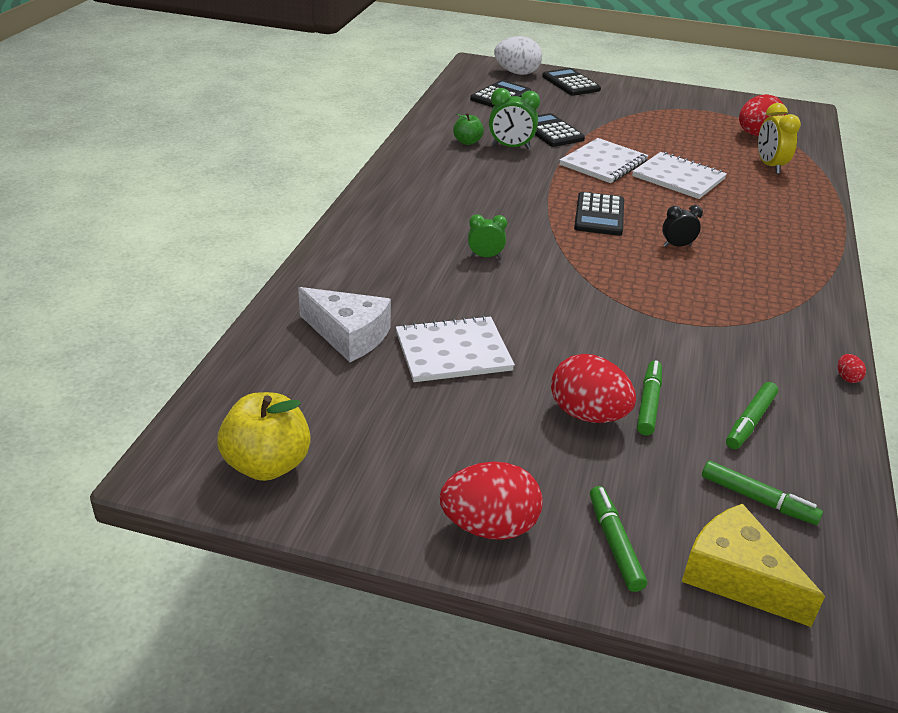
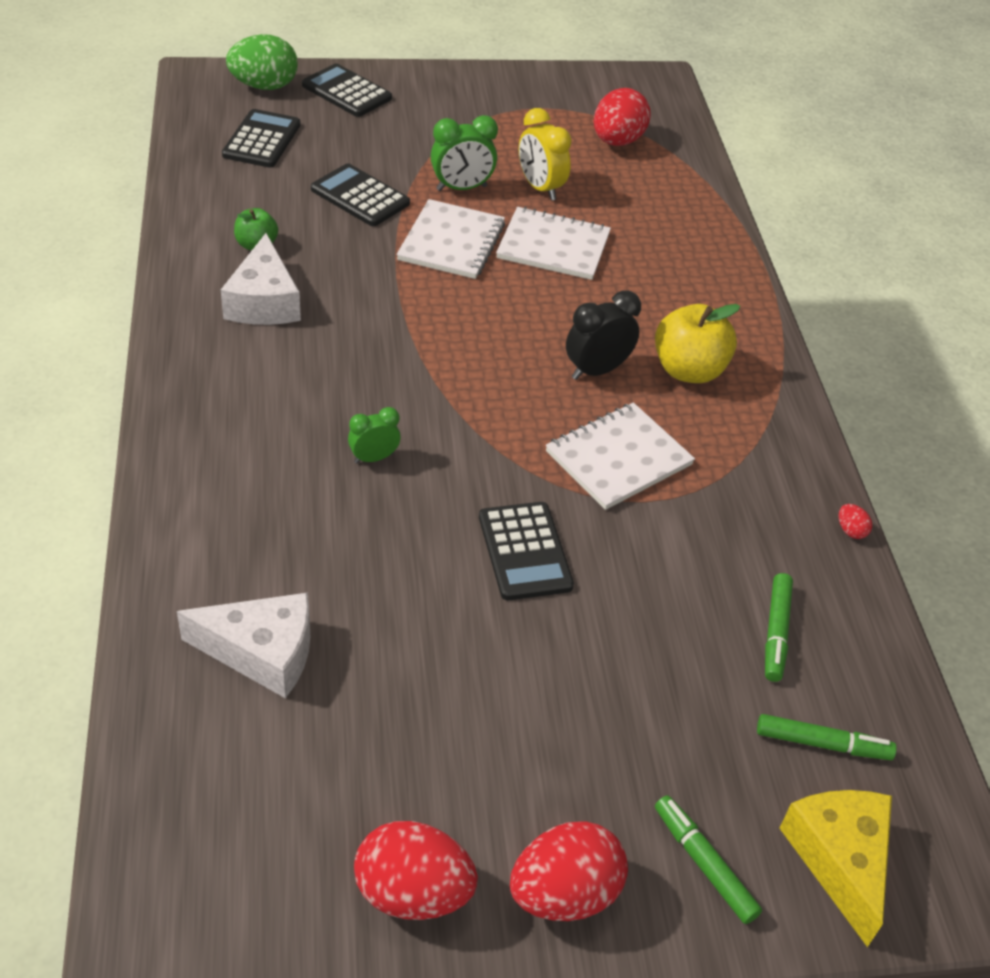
camera: 25 degrees left, 10 degrees up
yellow apple [218,392,311,481] -> yellow apple moved to [655,304,740,383]
white notebook [396,316,515,382] -> white notebook moved to [546,402,695,510]
green clock [489,88,540,149] -> green clock moved to [431,115,498,191]
white egg [494,36,542,75] -> green egg [226,34,298,90]
red egg [551,354,636,423] -> red egg moved to [354,821,478,920]
black calculator [574,192,624,236] -> black calculator moved to [479,502,574,600]
green marker [637,360,662,435] -> none
black clock [662,205,703,247] -> black clock [566,290,641,380], size x1.57
yellow cheese [682,503,825,627] -> yellow cheese turned 60 degrees clockwise [779,790,892,947]
yellow clock [758,103,801,174] -> yellow clock moved to [519,108,572,201]
none -> white cheese [221,233,301,325]

